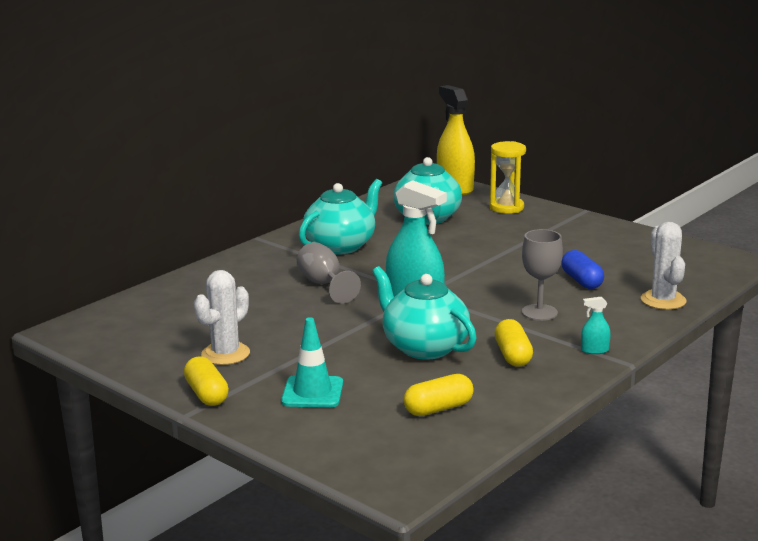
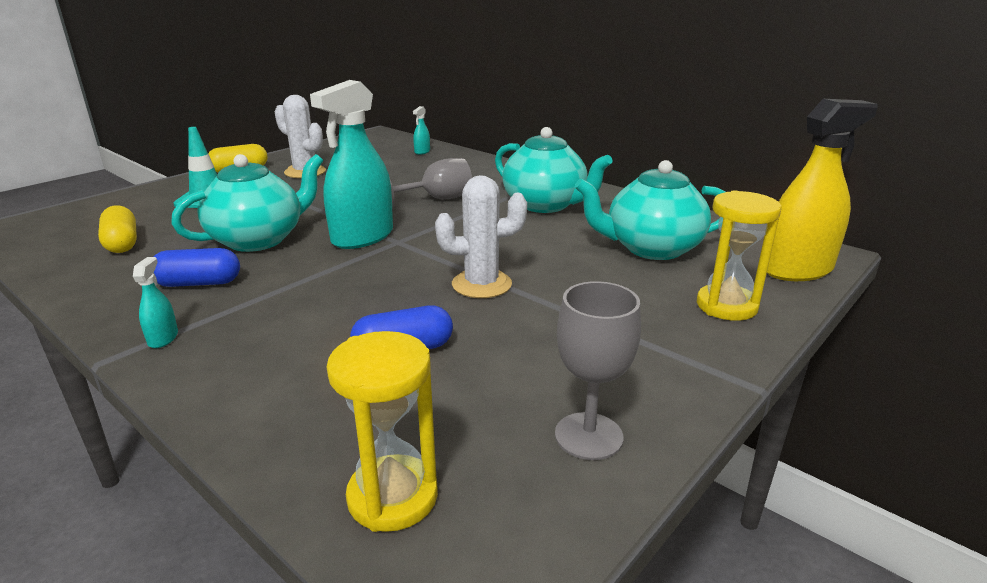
camera: 90 degrees right, 5 degrees up
yellow capsule [495,319,533,367] -> blue capsule [153,248,240,287]
grey goblet [522,229,563,321] -> grey goblet moved to [555,281,641,460]
white cactus [641,222,686,310] -> white cactus moved to [435,175,527,298]
none -> yellow hourglass [327,331,438,532]
none -> turquoise spray bottle [413,106,430,155]

